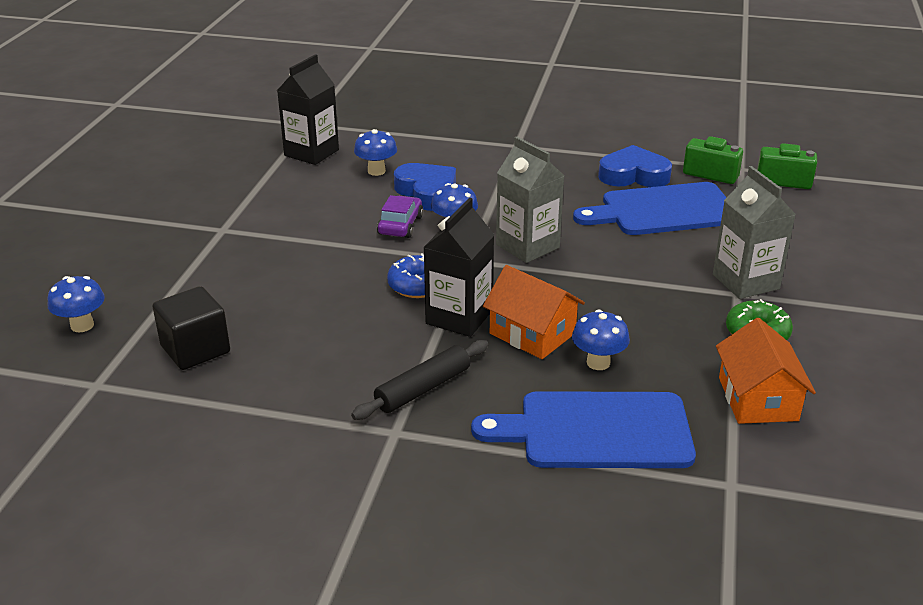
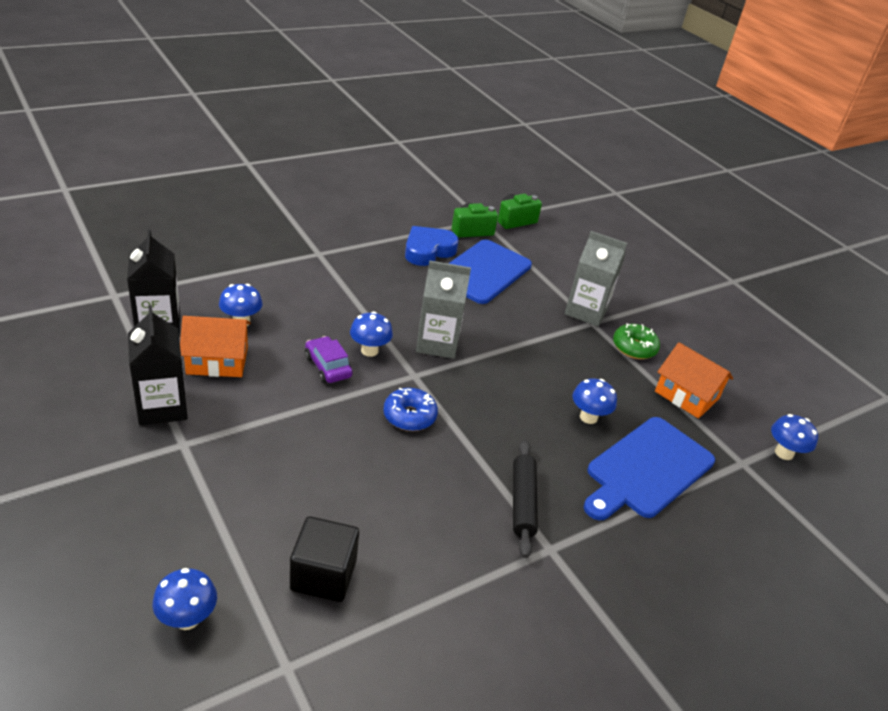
camera: 50 degrees left, 5 degrees up
blue heart [394,163,456,211] -> none
black carton [424,198,494,337] -> black carton moved to [128,305,187,425]
orange house [483,265,585,359] -> orange house moved to [180,316,251,377]
none -> blue mushroom [771,414,818,460]

